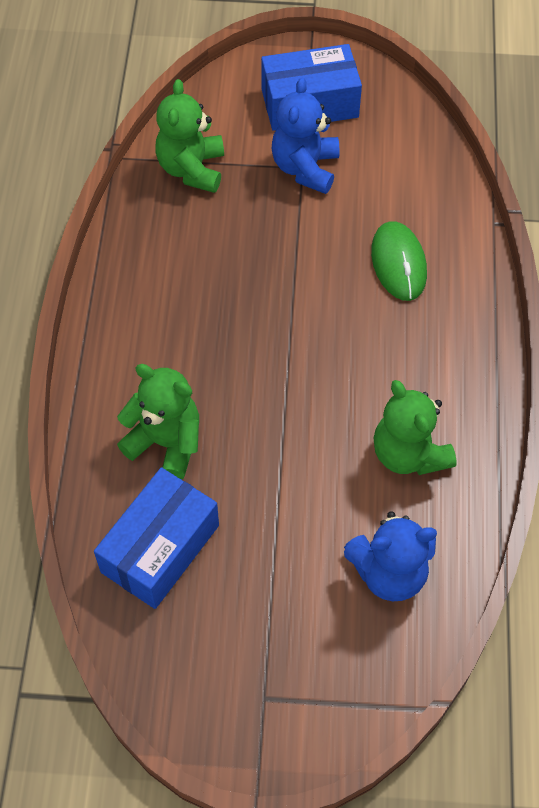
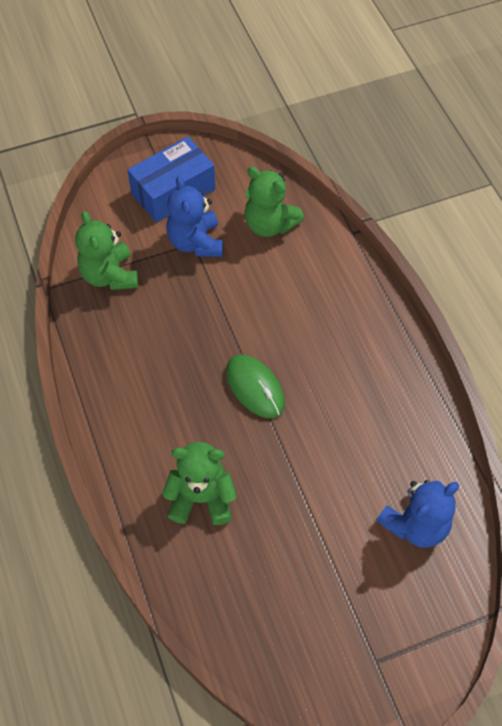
camera: 25 degrees left, 0 degrees up
blue box [94,467,219,609] -> none
green mouse [371,221,427,301] -> green mouse moved to [226,355,285,418]
green teddy bear [373,380,457,475] -> green teddy bear moved to [244,167,304,237]

